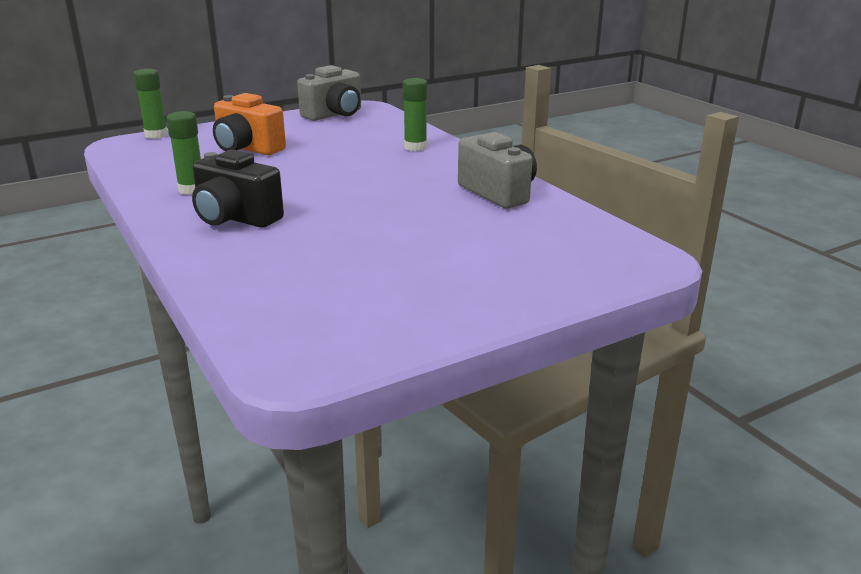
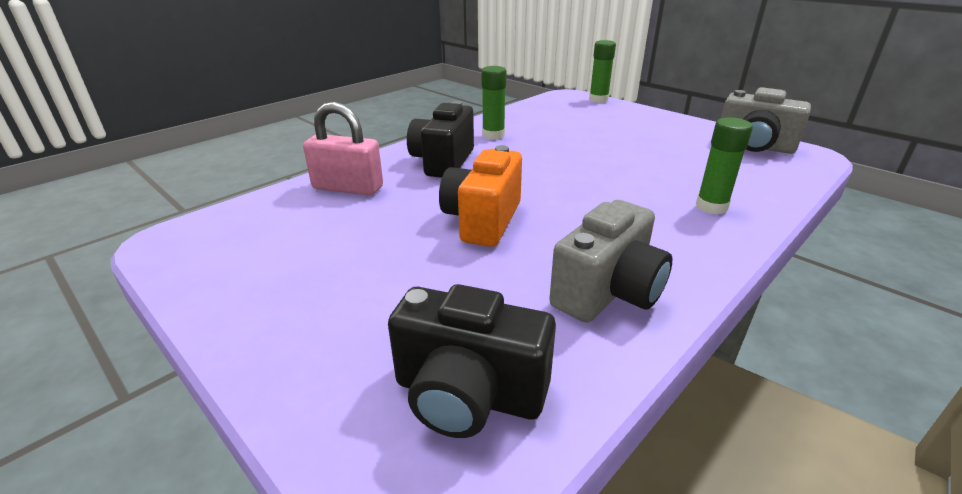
camera: 75 degrees right, 5 degrees up
orange camera [213,93,286,155] -> orange camera moved to [439,145,522,247]
none -> pink padlock [303,102,383,195]
none -> black camera [388,284,556,438]

